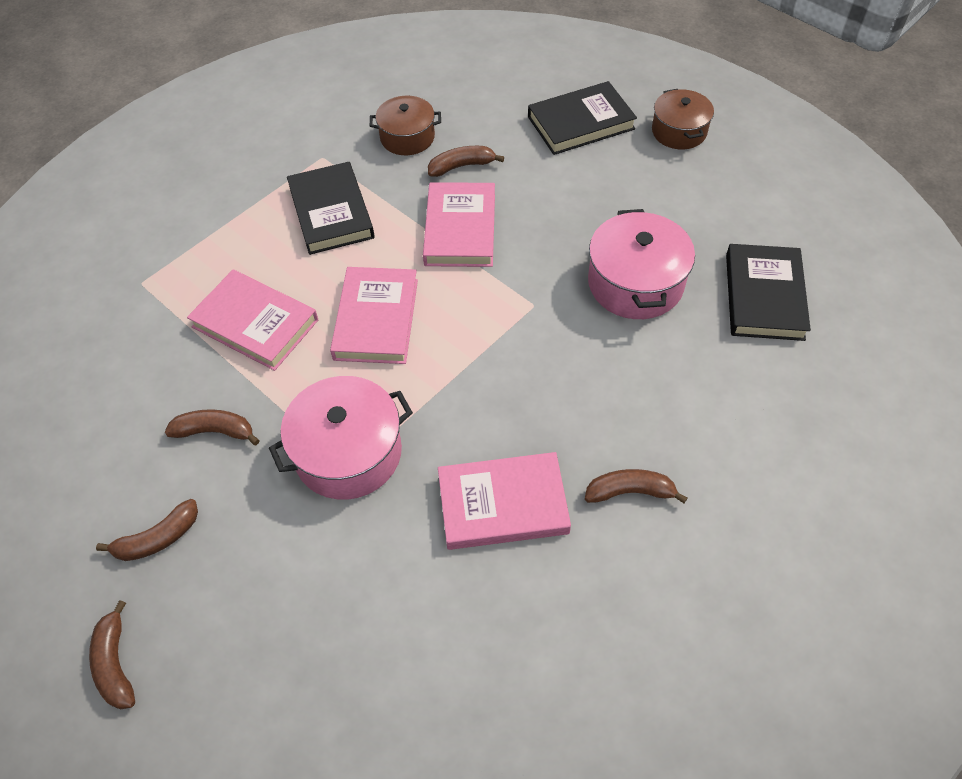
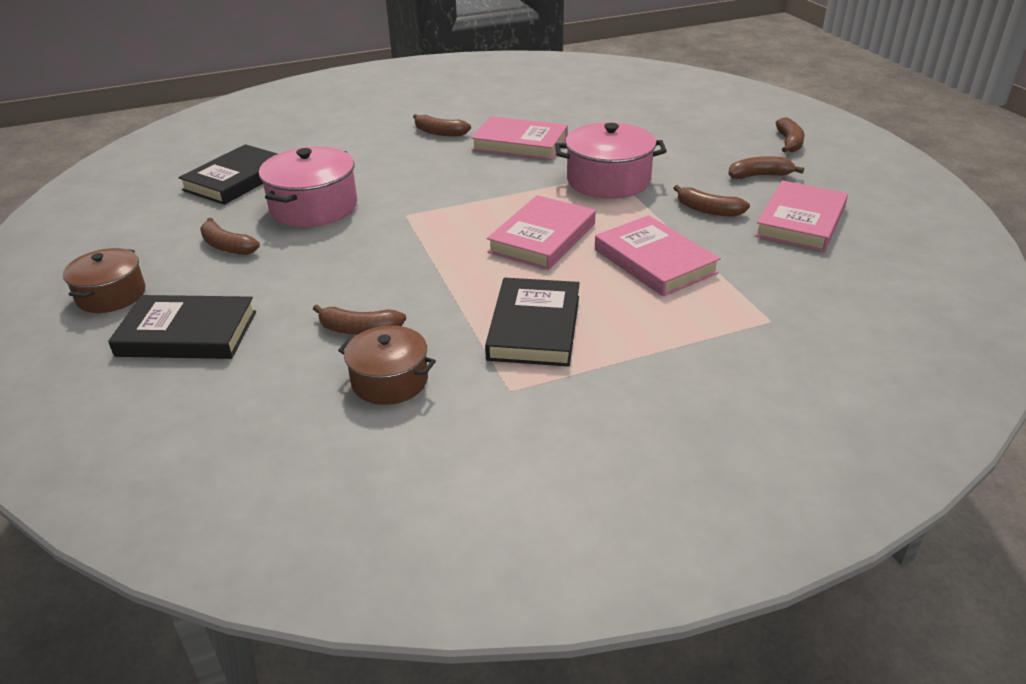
camera: 155 degrees left, 20 degrees down
pink book [423,182,495,267] -> pink book moved to [755,180,848,252]
none -> brown banana [200,218,260,255]

